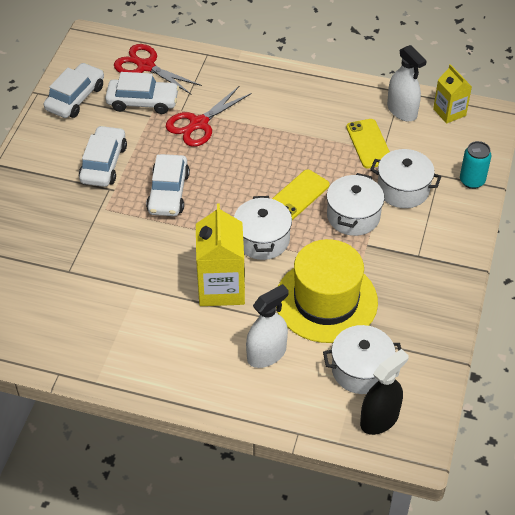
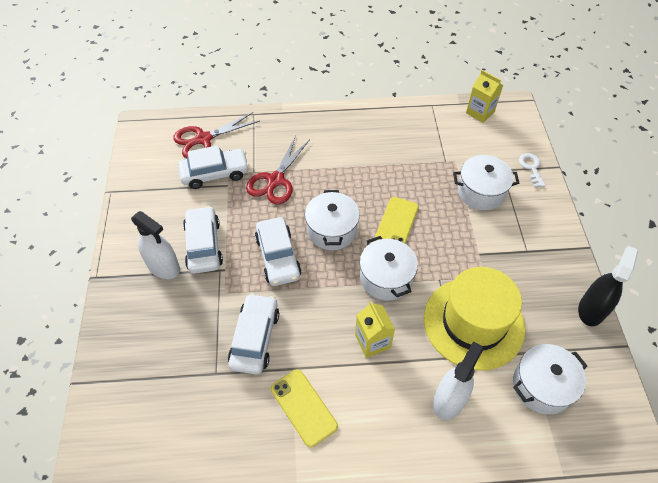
camera: 20 degrees left, 5 degrees up
white car [44,63,104,118] -> white car moved to [228,293,279,375]
red scissors [114,44,202,94] -> red scissors turned 45 degrees counterclockwise [173,112,260,158]
yellow carton [196,204,245,306] -> yellow carton [355,301,395,358], size x0.60
white pot [327,173,384,236] -> white pot moved to [305,190,360,250]
yellow phone [346,119,390,169] -> yellow phone moved to [271,369,338,447]
black spray bottle [360,349,409,435] -> black spray bottle moved to [578,246,638,326]
white spray bottle [387,45,426,121] -> white spray bottle moved to [131,211,180,279]
turquoise can [460,141,492,189] -> white key [519,153,546,188]

